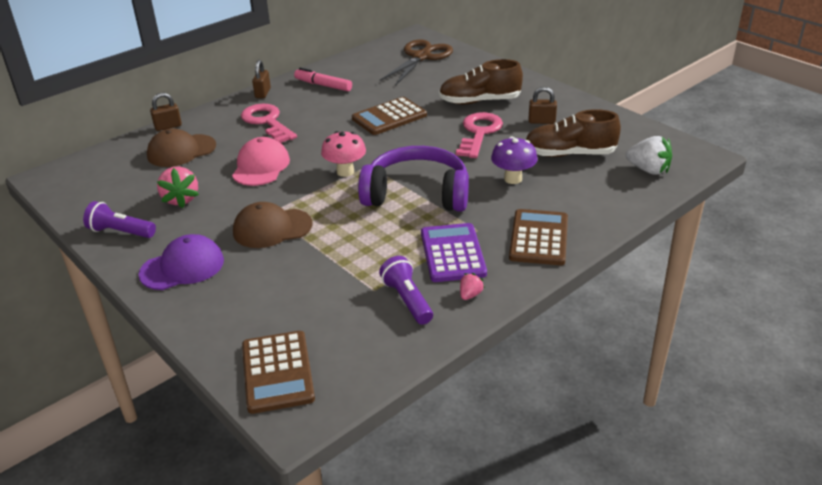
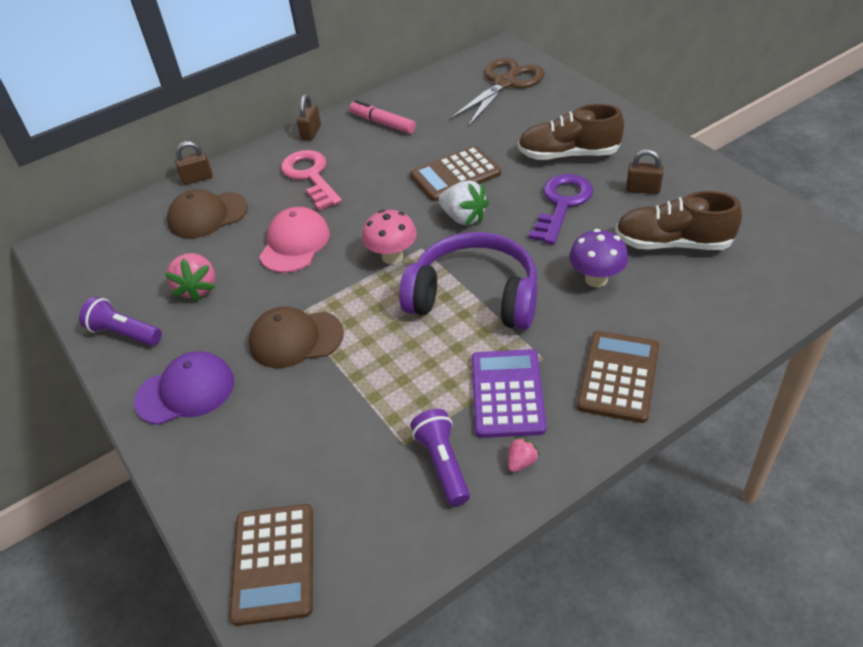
camera: 10 degrees right, 10 degrees up
pink key [456,112,503,158] -> purple key [529,174,593,245]
white strawberry [626,136,672,175] -> white strawberry moved to [438,180,489,225]

